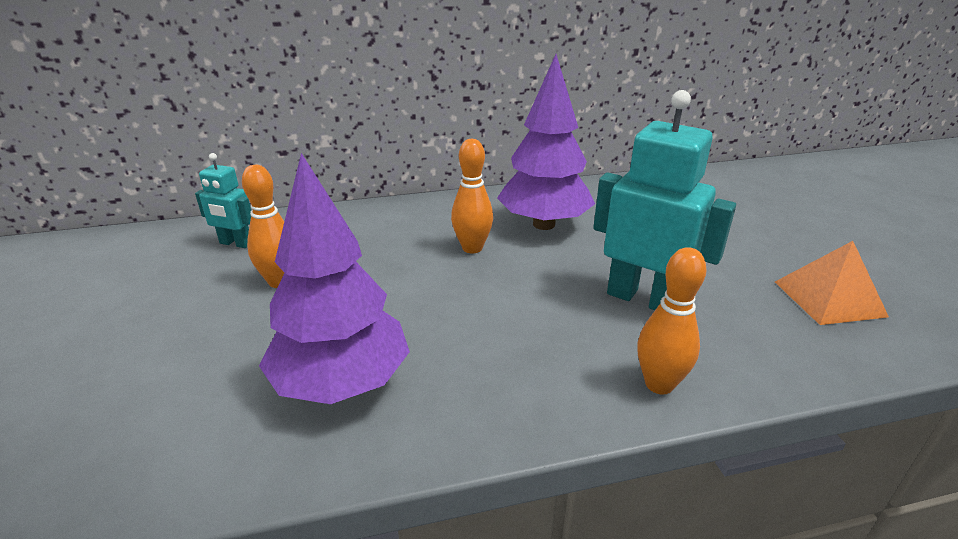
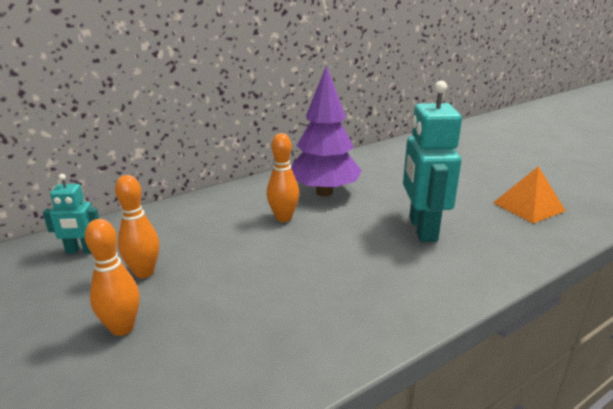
camera: 20 degrees left, 5 degrees down
purple tree [259,153,410,404] -> none
turquoise robot [593,90,736,310] -> turquoise robot turned 105 degrees counterclockwise [403,81,462,242]
orange bowling pin [637,247,707,394] -> orange bowling pin moved to [85,219,140,336]

